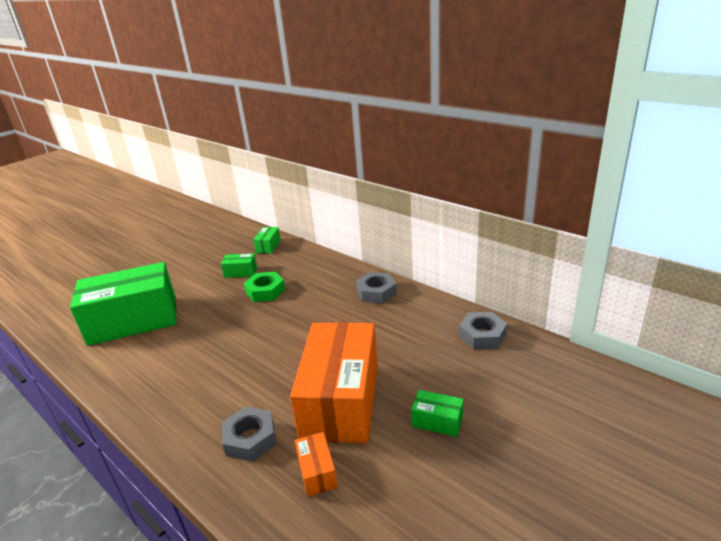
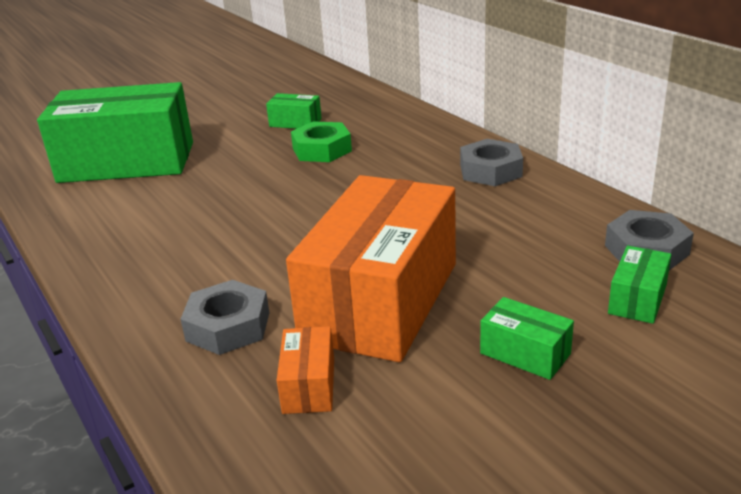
camera: 15 degrees right, 0 degrees up
green box [253,227,281,254] -> green box moved to [608,246,671,324]

